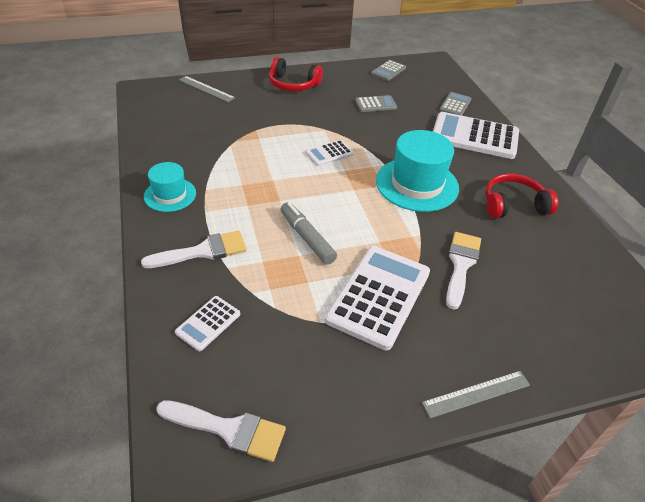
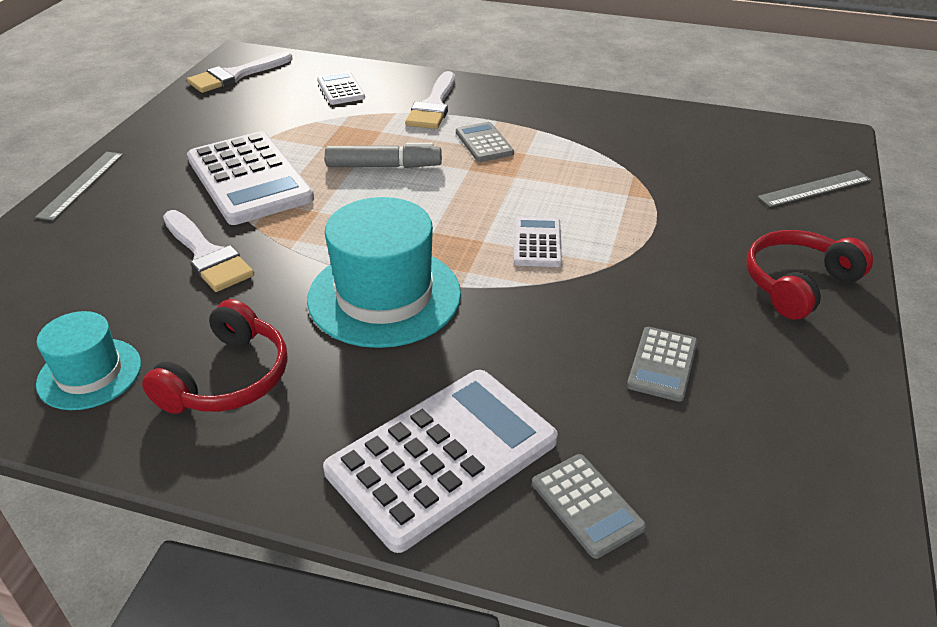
camera: 125 degrees right, 5 degrees down
turquoise hat [144,162,196,212] -> turquoise hat moved to [36,311,141,410]
grey calculator [371,60,406,81] -> grey calculator moved to [456,122,514,162]

